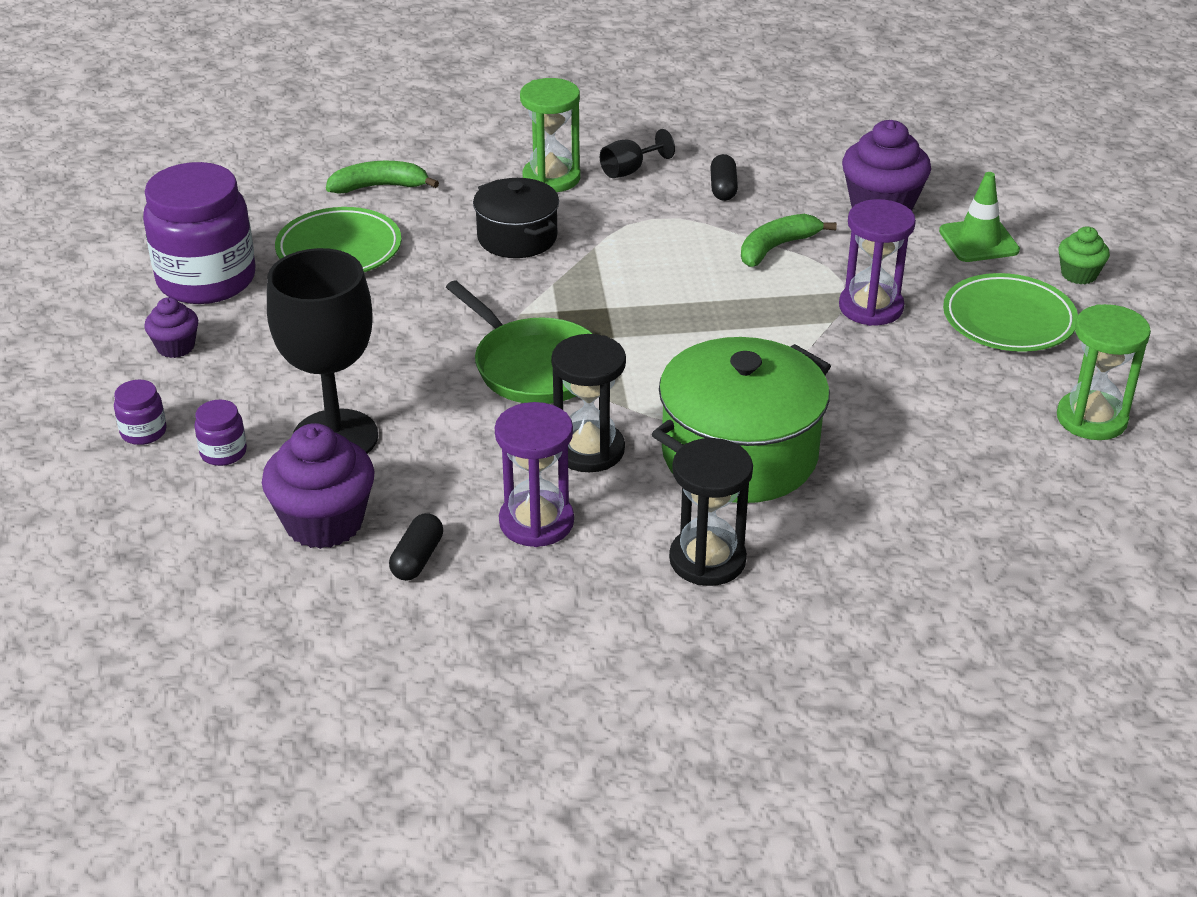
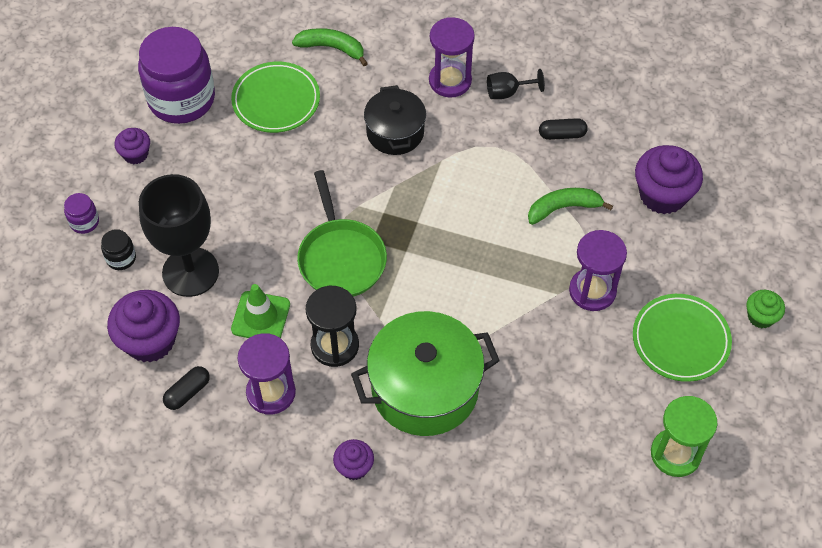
camera: 25 degrees right, 20 degrees up
purple jar [194,400,247,466] -> black jar [101,229,136,270]
green hourglass [520,78,580,192] -> purple hourglass [429,17,475,98]
black hourglass [669,438,753,586] -> purple cupcake [333,439,374,480]
black capsule [710,154,738,201] -> black capsule turned 60 degrees clockwise [539,118,588,140]
green traffic cone [939,172,1020,262] -> green traffic cone moved to [231,284,290,338]

